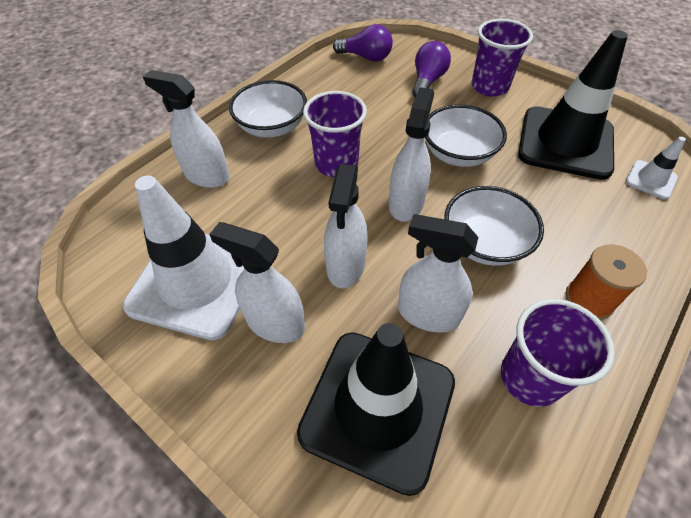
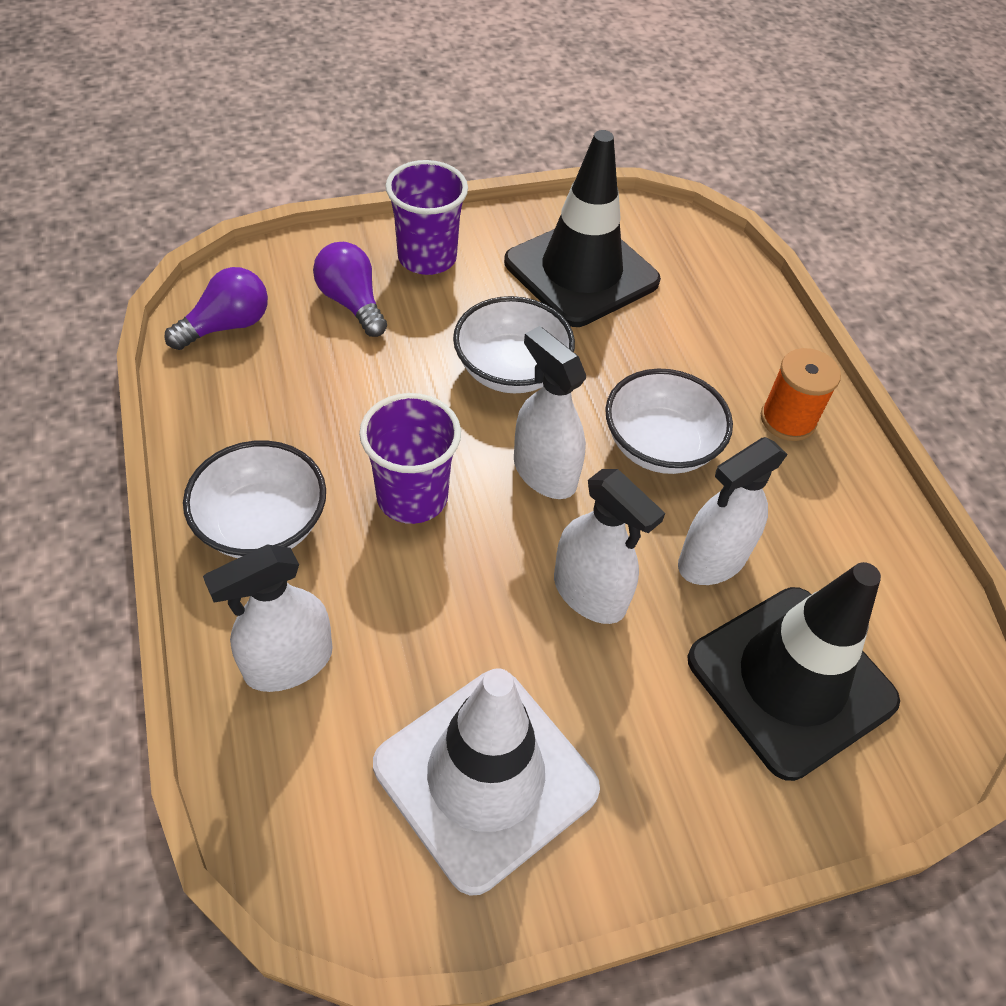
camera: 60 degrees left, 0 degrees up
white spray bottle [209,222,305,343] -> none
purple cup [501,299,615,407] -> none
white traffic cone [626,137,686,199] -> none

